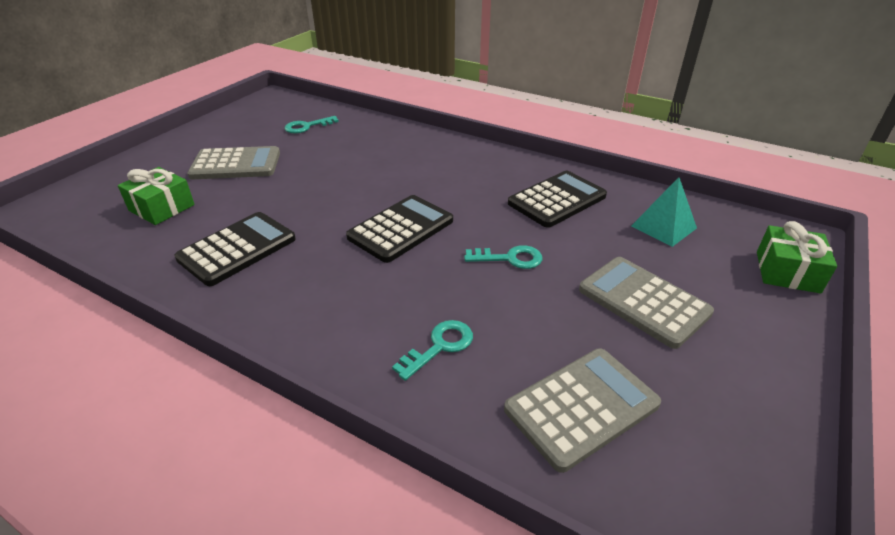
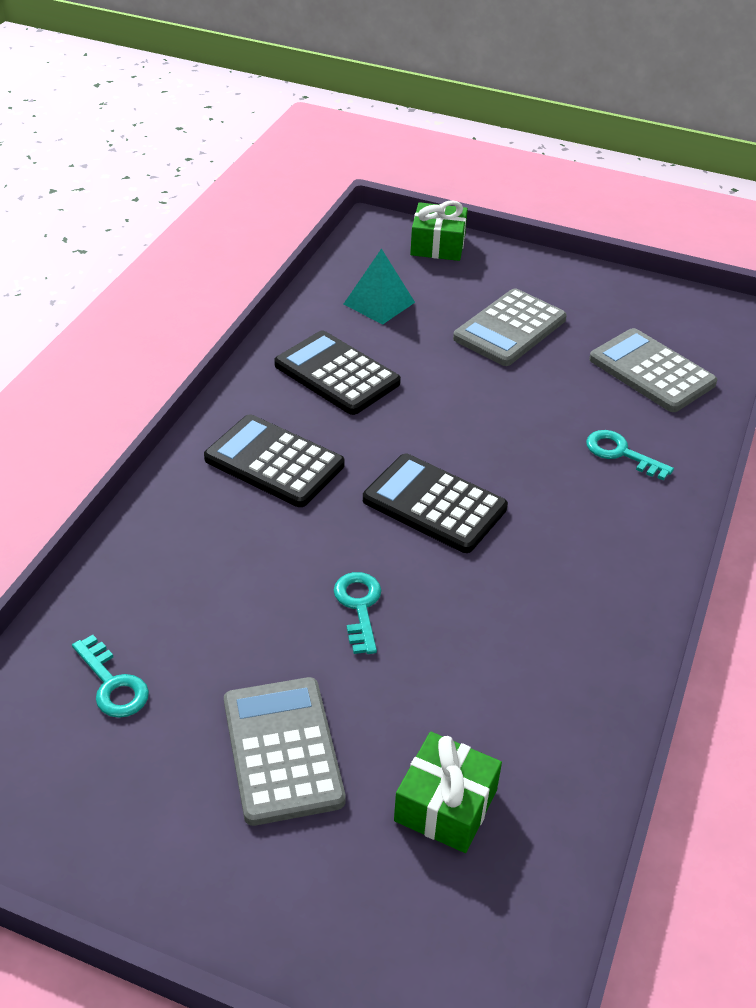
camera: 100 degrees left, 5 degrees up
black calculator [174,212,296,286] -> black calculator moved to [204,414,345,507]
turquoise key [464,245,542,269] -> turquoise key moved to [334,572,382,654]

